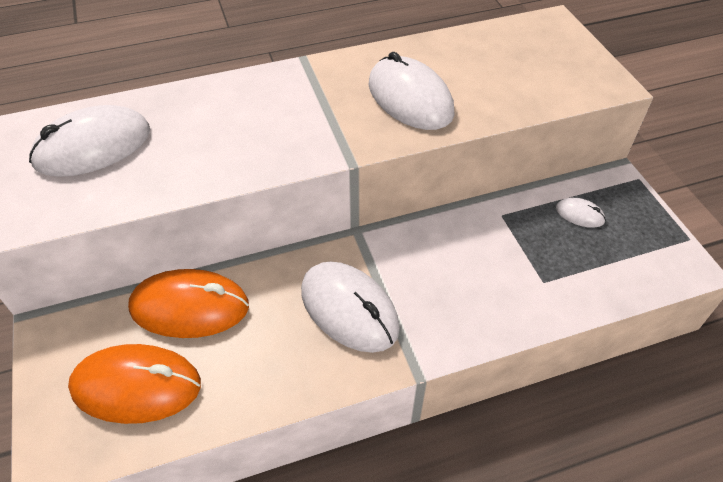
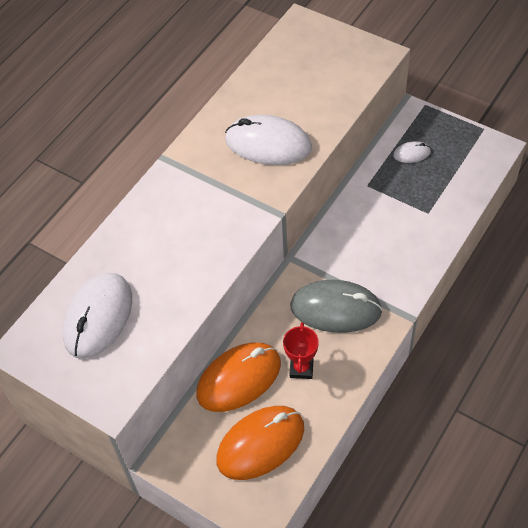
camera: 35 degrees left, 5 degrees up
white mouse [301,261,400,353] -> grey mouse [290,280,383,333]
none -> red trophy [283,322,319,379]

